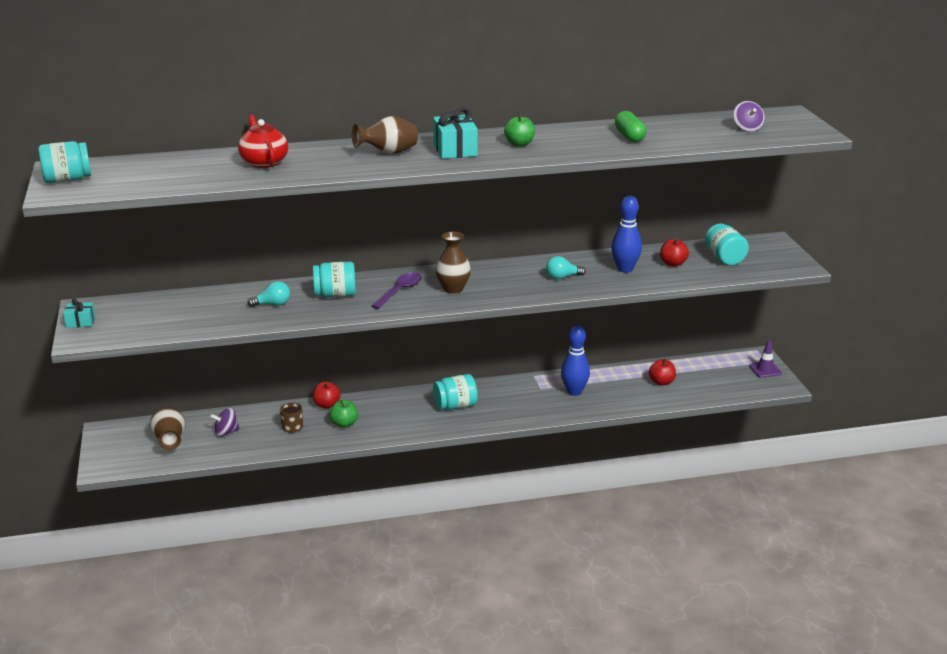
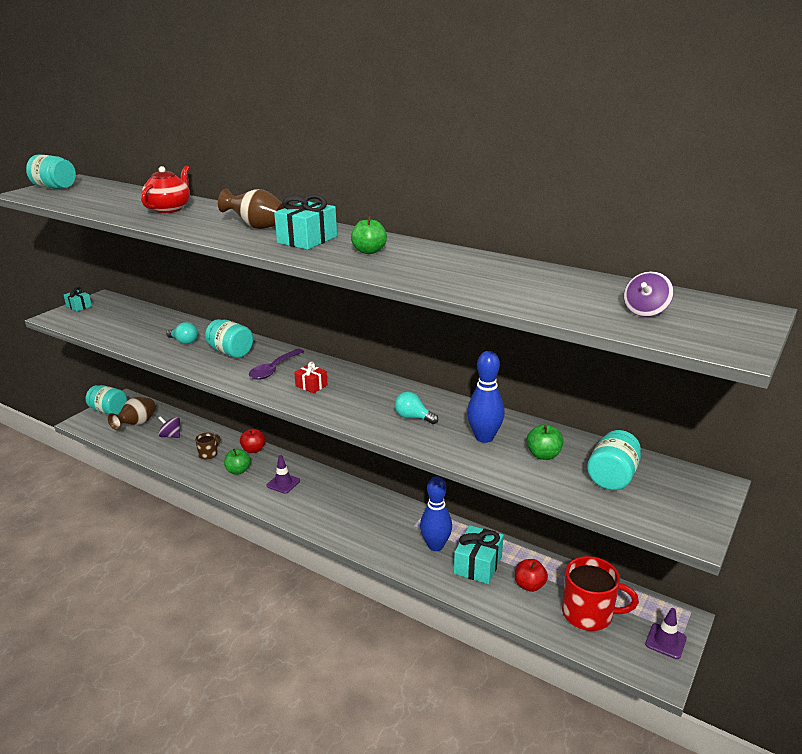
camera: 45 degrees right, 0 degrees up
purple spoon [371,272,422,309] -> purple spoon turned 135 degrees clockwise [249,349,304,380]
turquoise jar [433,374,478,410] -> turquoise jar moved to [86,385,127,415]
brown vase [435,232,471,294] -> red gift [294,361,328,393]
green capsule [615,111,647,142] -> none
red apple [660,239,689,267] -> green apple [526,424,563,460]
none -> purple traffic cone [266,455,300,494]
none -> turquoise gift [454,525,504,584]
none -> red mug [562,556,639,631]

